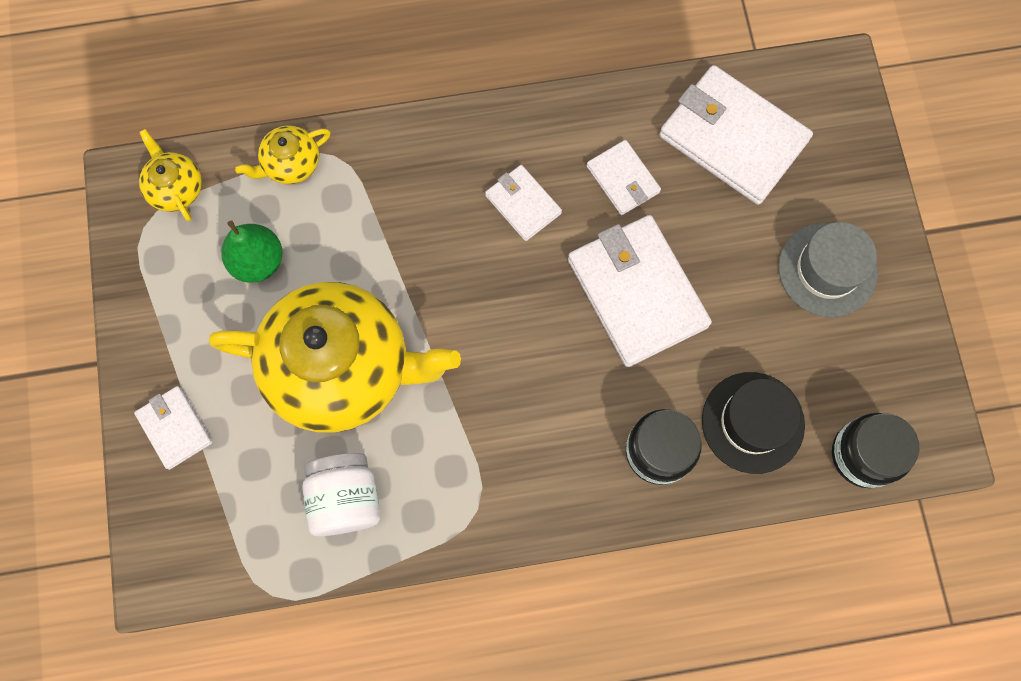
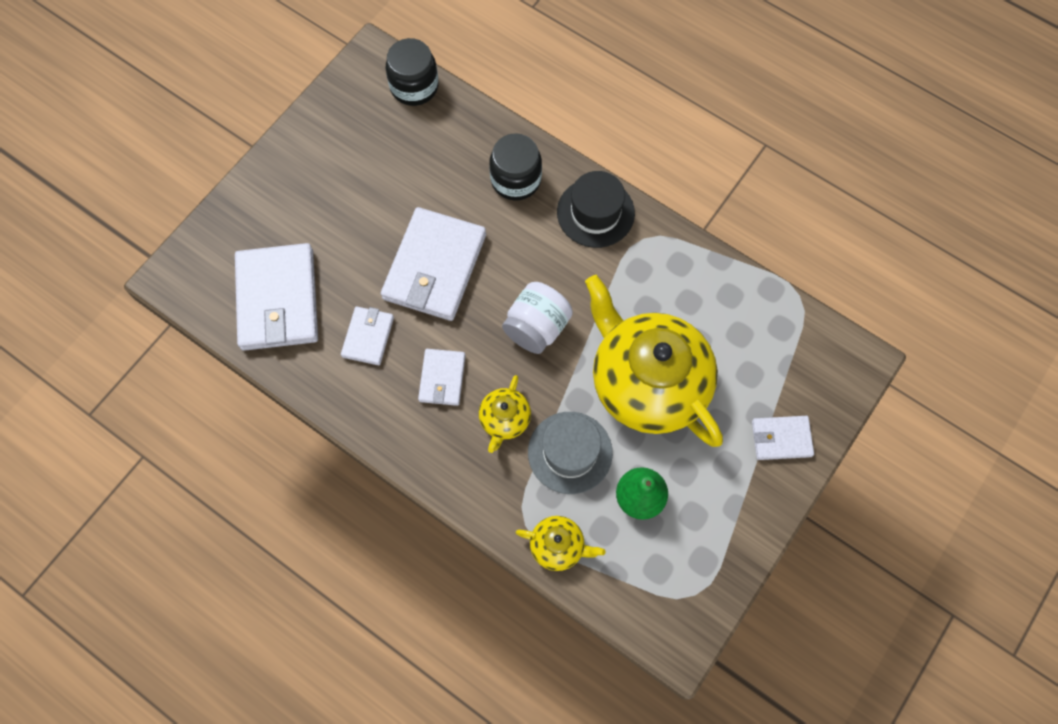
camera: 135 degrees left, 5 degrees down
white wallet [134,386,213,470] -> white wallet turned 75 degrees clockwise [752,416,814,460]
yellow teapot [139,129,202,221] -> yellow teapot moved to [479,375,531,453]
white jar [302,453,380,536] -> white jar moved to [502,282,573,354]
black hat [702,372,805,474] -> black hat moved to [557,171,635,248]
grey hat [778,222,878,317] -> grey hat moved to [528,412,613,494]

